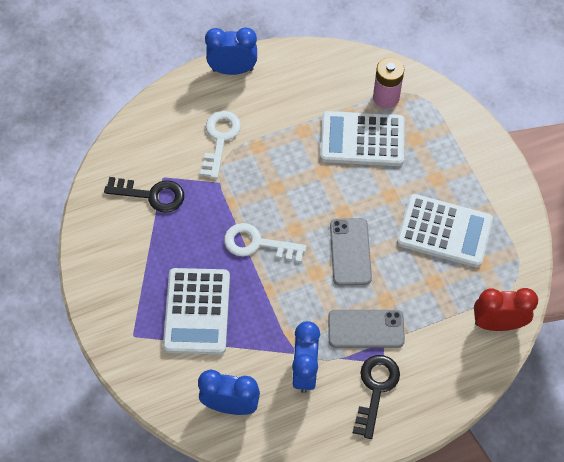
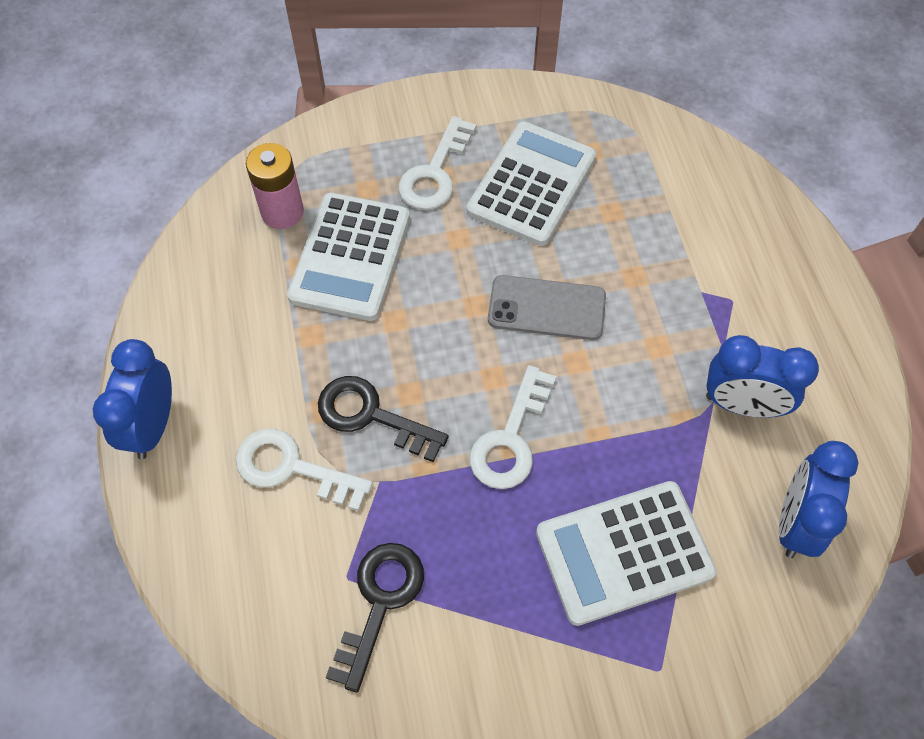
camera: 80 degrees left, 0 degrees up
white calculator [163,268,230,354] -> white calculator turned 150 degrees clockwise [536,481,717,626]
grey phone [328,310,405,348] -> none
black key [353,355,400,439] -> black key moved to [318,376,449,462]
red clock [474,288,538,331] -> none
none -> white key [399,116,476,210]

